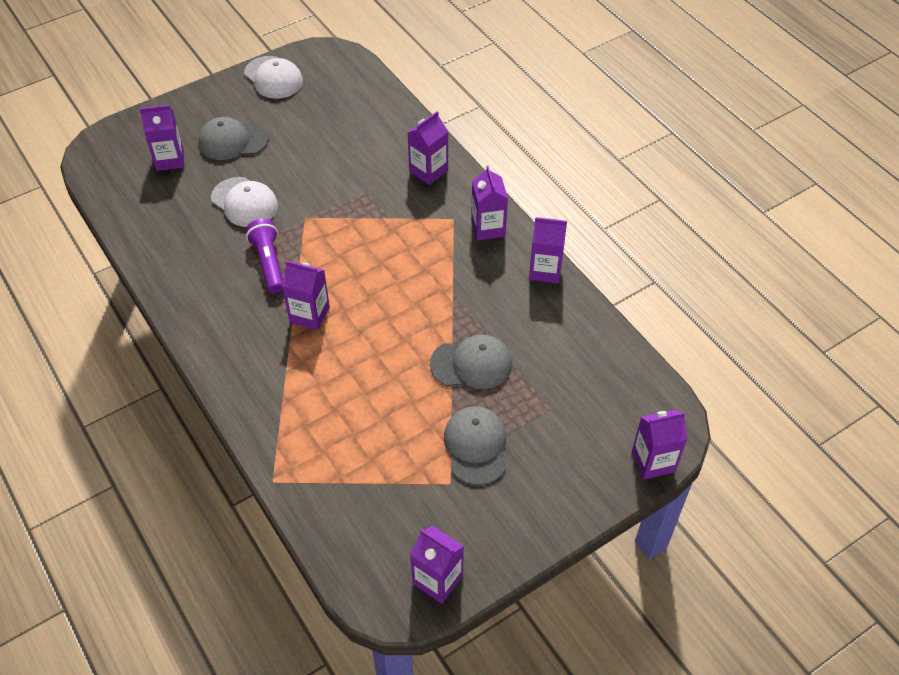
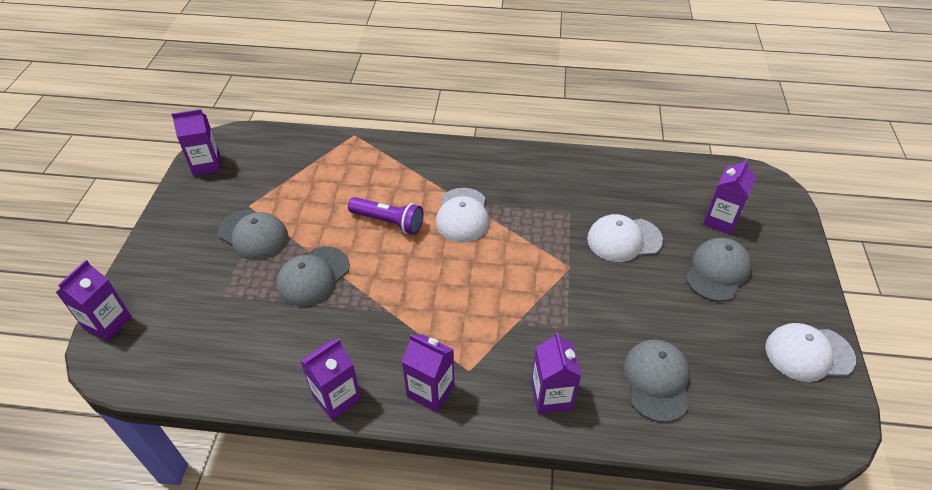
camera: 130 degrees right, 5 degrees down
purple flashlight [246,219,283,294] -> purple flashlight moved to [348,197,424,235]
purple carton [282,260,330,330] -> white cap [436,188,489,243]
none -> grey cap [623,340,690,422]

